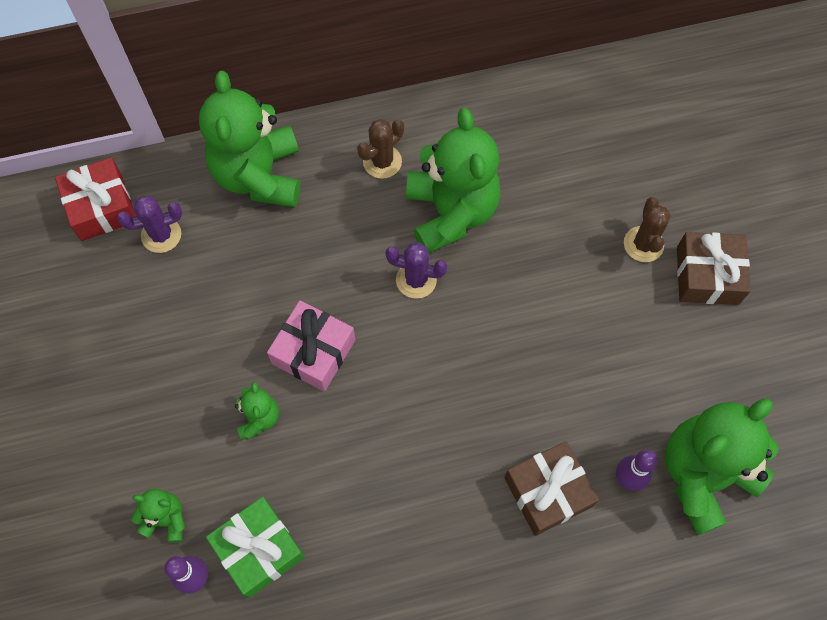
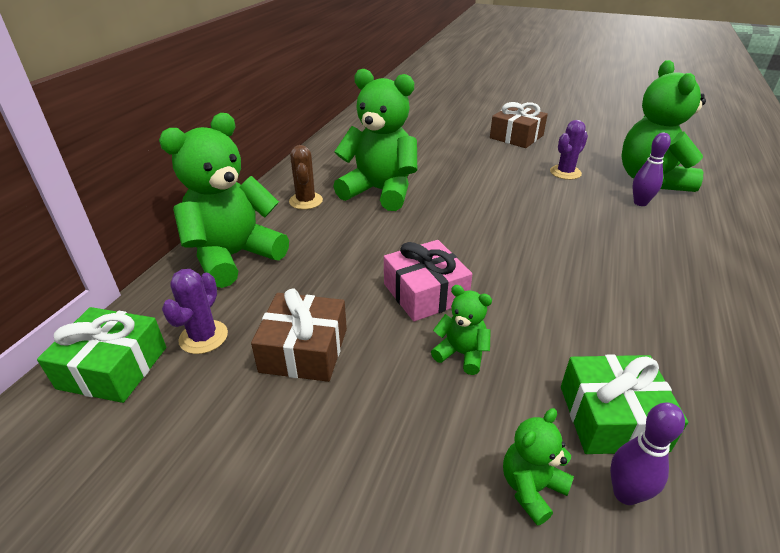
camera: 55 degrees left, 30 degrees down
red gift [55,157,136,241] -> green gift [37,307,166,403]
green teddy bear [199,71,300,207] -> green teddy bear turned 105 degrees clockwise [159,113,289,288]
purple cactus [385,242,447,299] -> purple cactus moved to [550,120,588,180]
brown gift [504,441,599,536] -> brown gift moved to [251,288,347,382]
brown cactus [624,197,671,262] -> none

